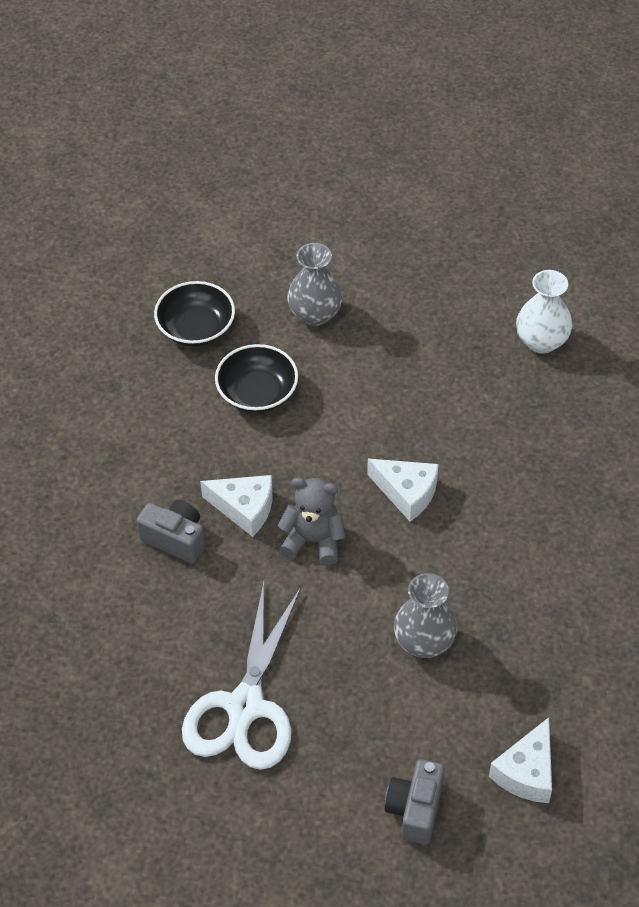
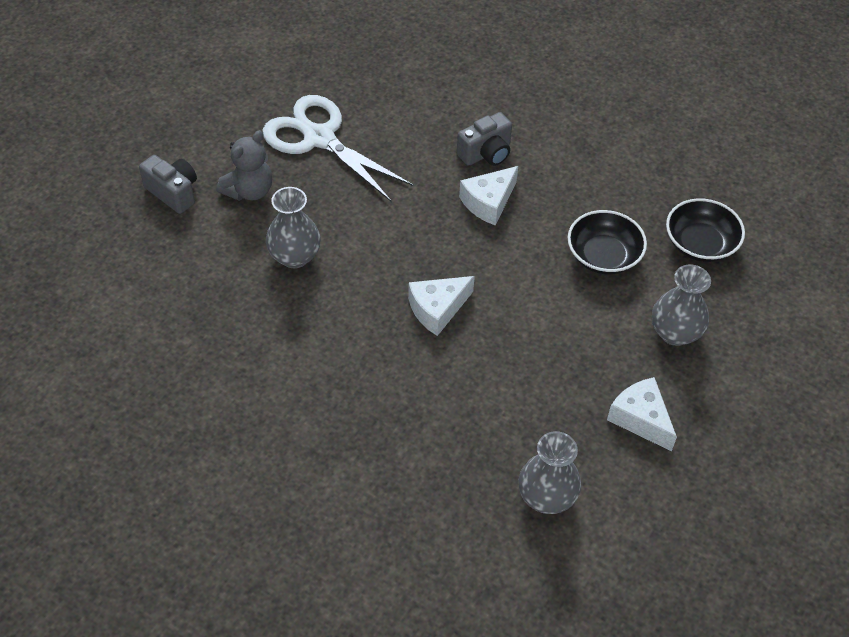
camera: 115 degrees right, 0 degrees up
grey teddy bear [278,478,345,565] -> grey teddy bear moved to [216,130,272,201]
white cheese [489,717,552,803] -> white cheese moved to [607,377,677,451]
white vase [516,270,573,354] -> grey vase [519,431,581,514]

